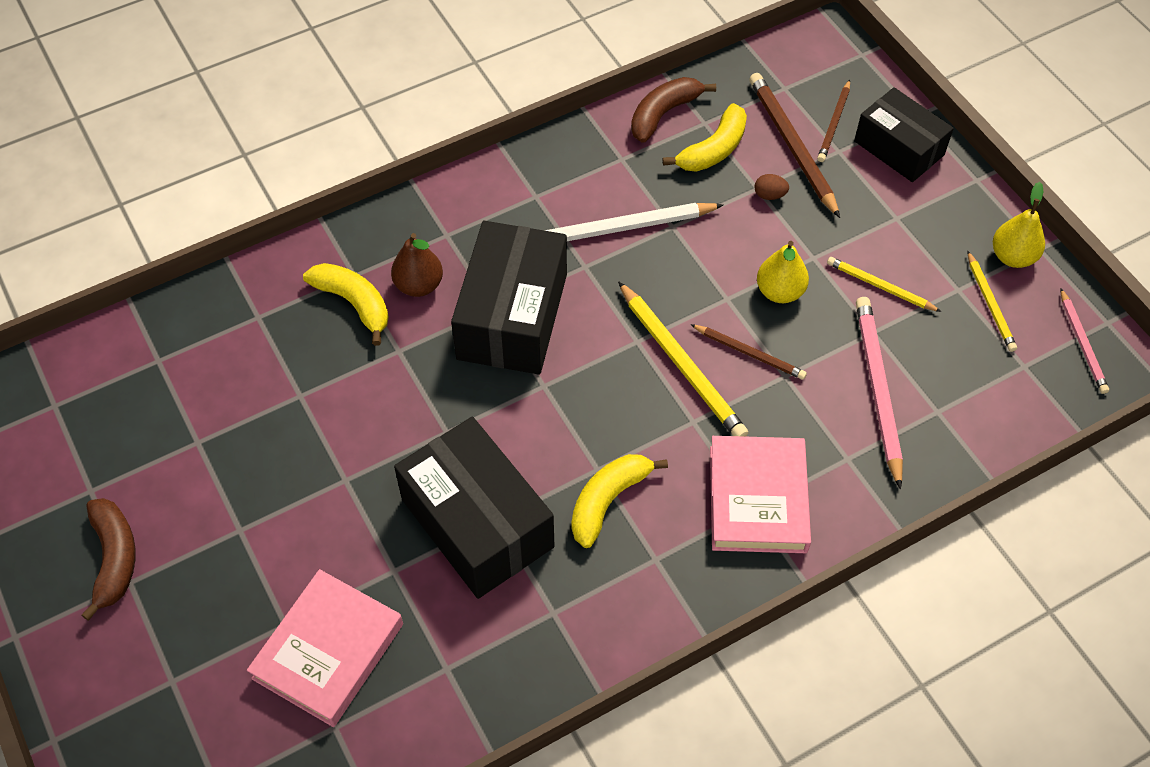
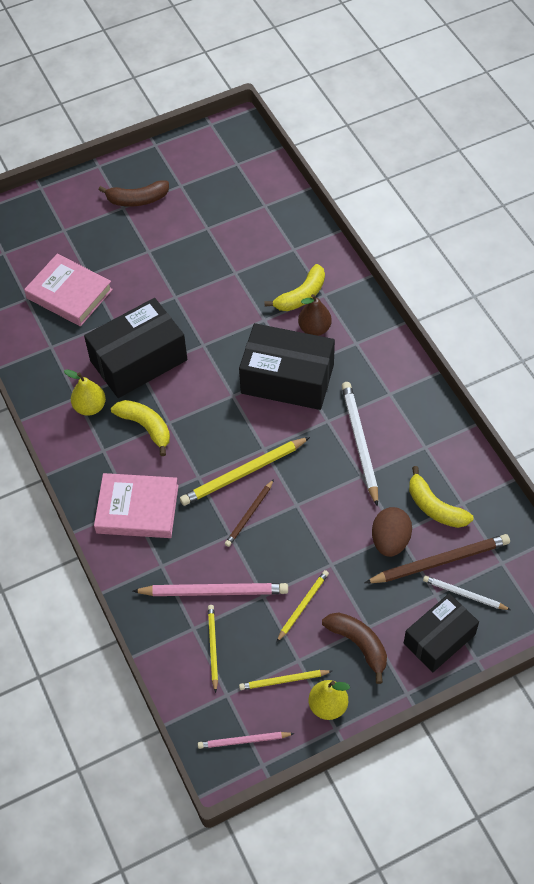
camera: 95 degrees right, 0 degrees up
brown banana [631,77,716,143] -> brown banana moved to [322,612,387,684]
brown egg [754,174,789,200] -> brown egg [372,507,412,557], size x2.03
yellow pear [757,241,809,303] -> yellow pear moved to [64,369,106,416]
brown pencil [817,80,850,162] -> white pencil [423,576,511,610]
none -> yellow pencil [208,605,218,693]

